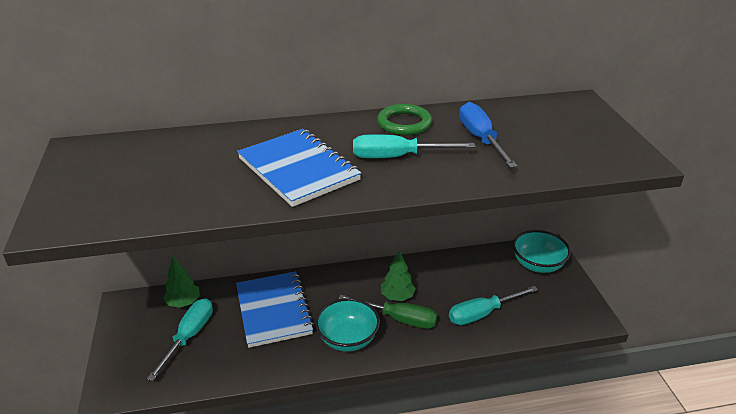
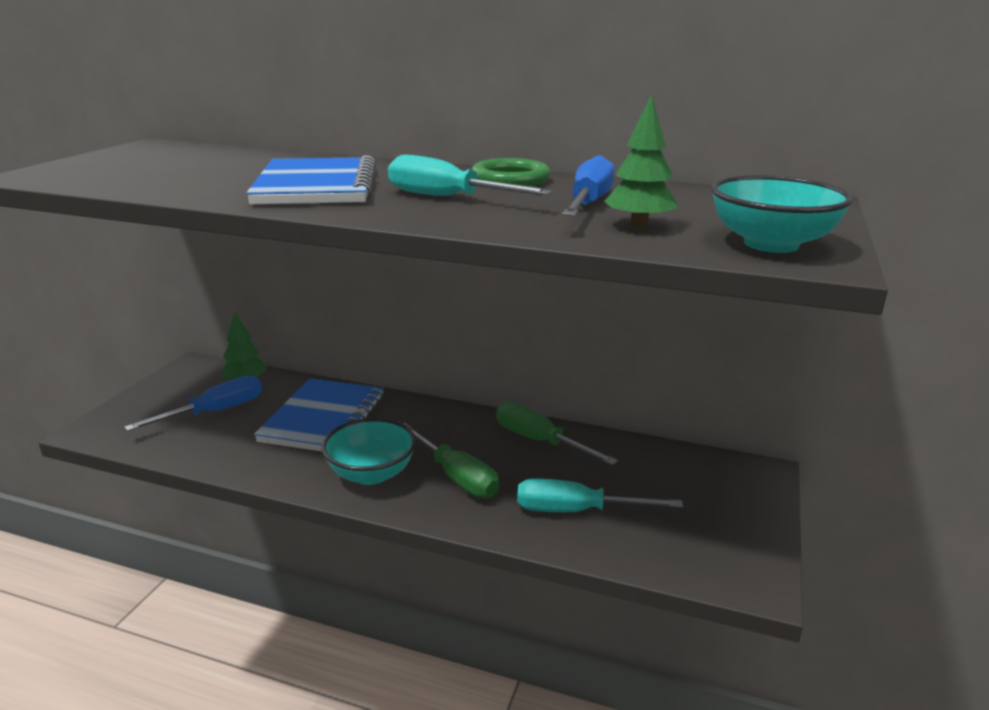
camera: 30 degrees right, 10 degrees down
turquoise screwdriver [147,298,213,381] -> blue screwdriver [124,375,262,431]
green tree [381,250,416,301] -> green tree moved to [604,94,677,228]
turquoise bowl [513,230,571,273] -> turquoise bowl moved to [711,175,853,253]
none -> green screwdriver [496,402,618,465]

